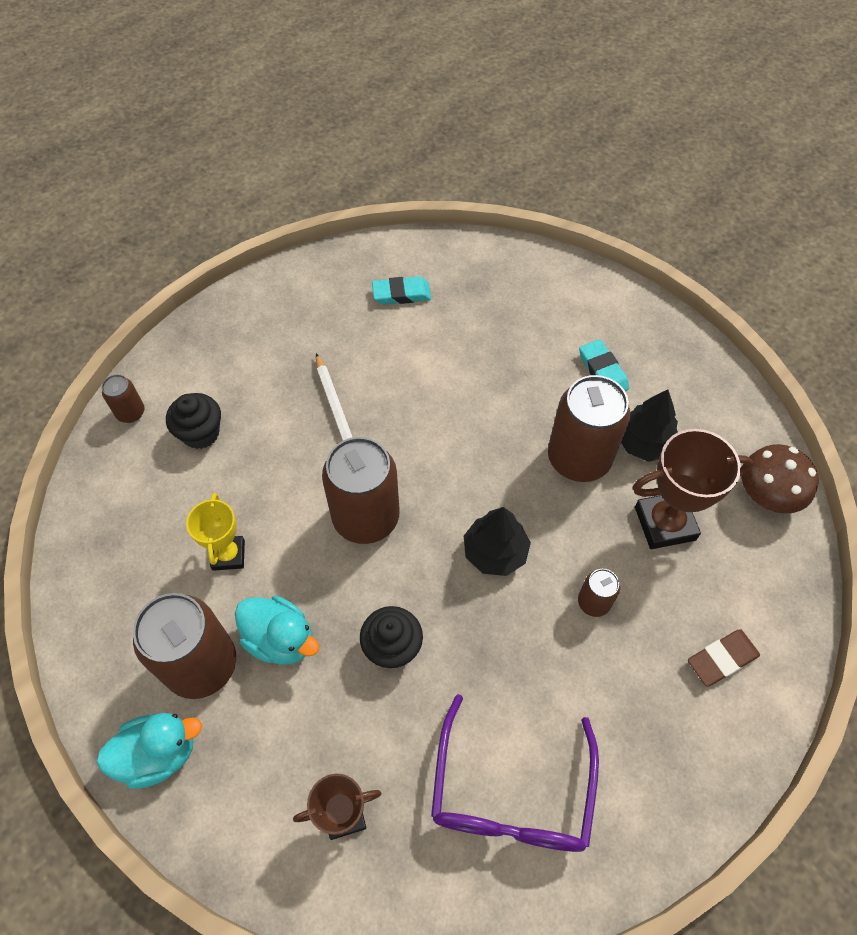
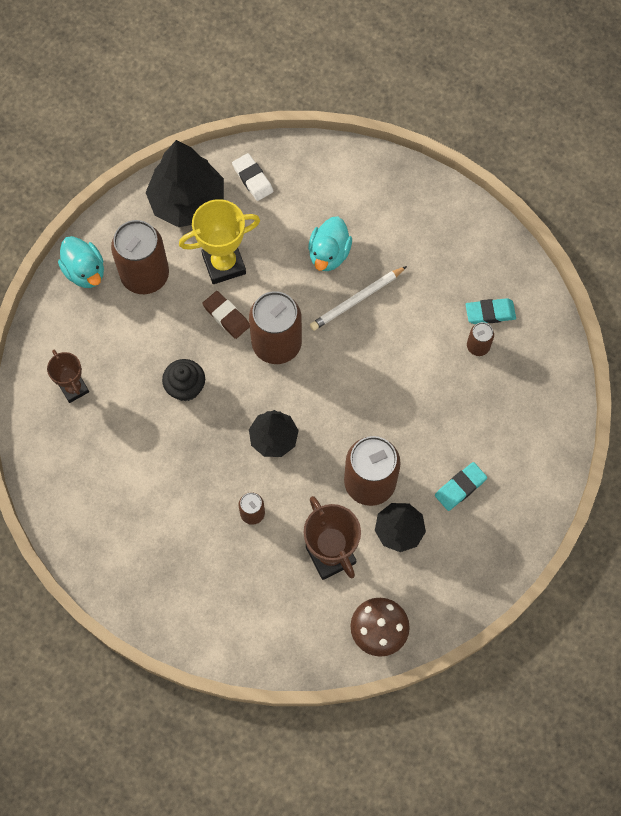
camera: 75 degrees right, 10 degrees up
brown can [102,374,145,423] -> brown can moved to [467,322,494,356]
black cupcake [166,393,221,449] -> none
yellow trophy [186,493,245,571] -> yellow trophy [179,199,260,284], size x1.59
turquoise duck [235,596,319,665] -> turquoise duck moved to [308,216,352,271]
turquoise eraser [372,277,431,305] -> turquoise eraser turned 75 degrees counterclockwise [466,298,516,324]
purple glasses [431,694,599,852] -> none
brown eraser [688,629,760,687] -> brown eraser moved to [202,291,250,339]
none -> black tree [145,140,224,227]
none -> white eraser [232,153,273,201]

